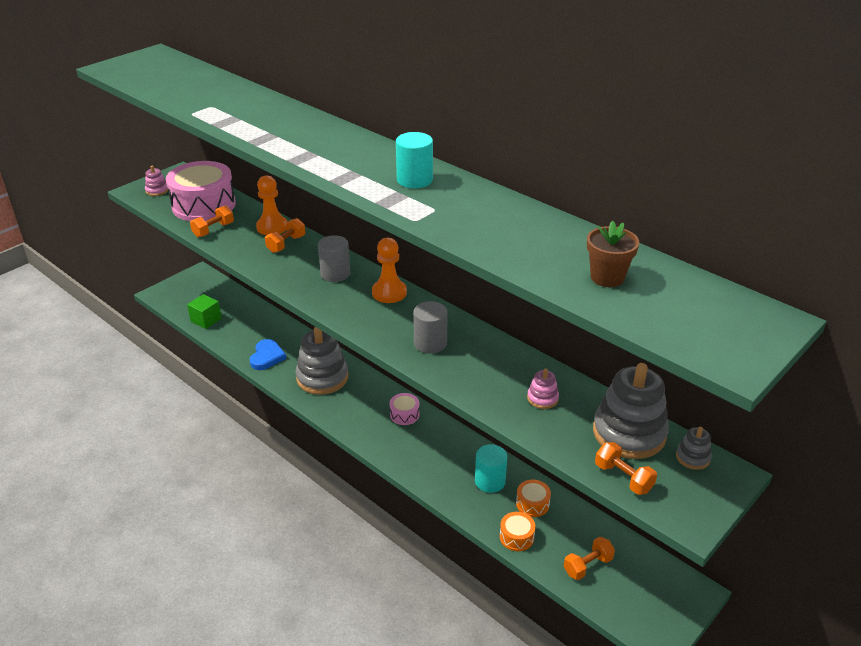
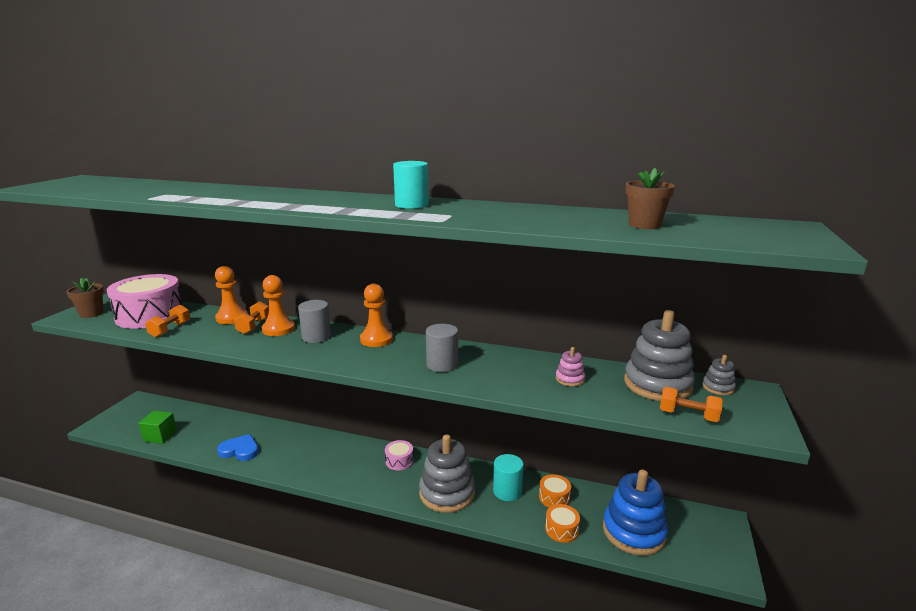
camera: 25 degrees left, 15 degrees down
pink stacking toy [145,166,169,196] -> brown flower pot [66,278,104,318]
blue heart [250,339,286,370] -> blue heart turned 60 degrees counterclockwise [217,434,259,461]
grey stacking toy [296,327,348,395] -> grey stacking toy moved to [419,434,475,513]
orange dumbbell [564,537,615,580] -> blue stacking toy [603,470,668,556]
none -> orange pawn [262,275,295,336]

